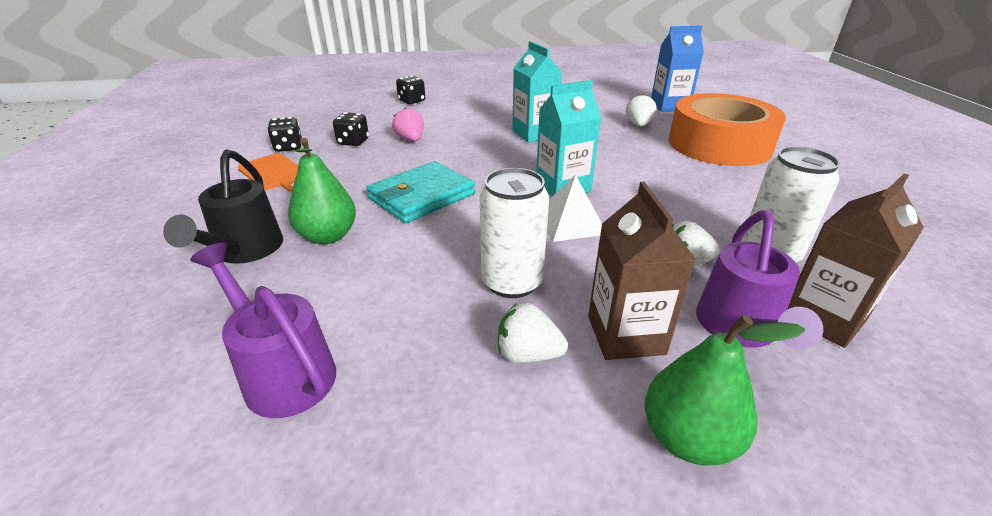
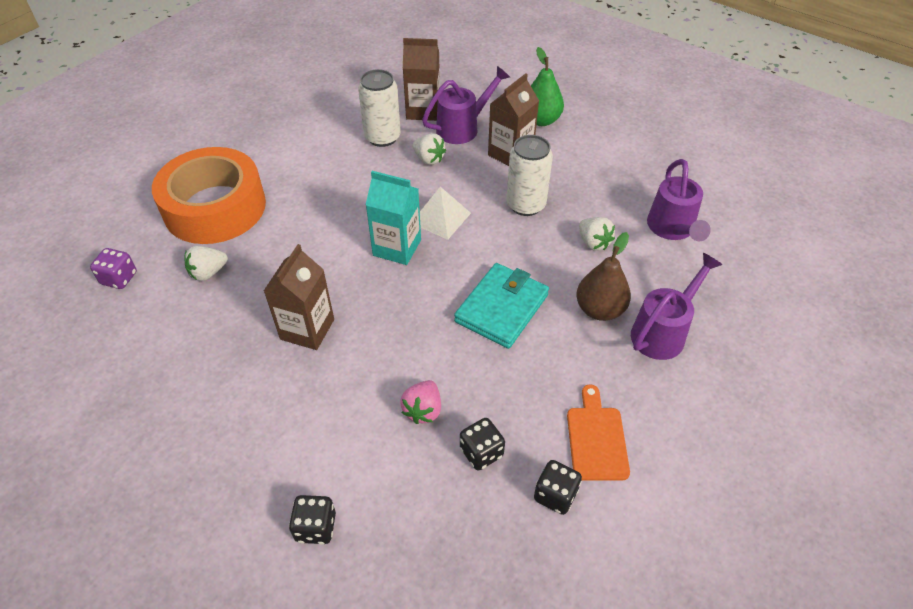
camera: 135 degrees left, 15 degrees up
black watering can [163,150,283,264] -> purple watering can [631,253,723,360]
green pear [288,138,356,244] -> brown pear [576,232,631,321]
turquoise wallet [366,161,475,223] -> turquoise wallet turned 60 degrees counterclockwise [454,263,549,349]
white strawberry [498,303,568,363] -> white strawberry moved to [579,217,615,251]
turquoise carton [512,41,562,142] -> brown carton [264,244,334,350]
blue carton [651,26,704,112] -> purple dice [90,248,137,289]

